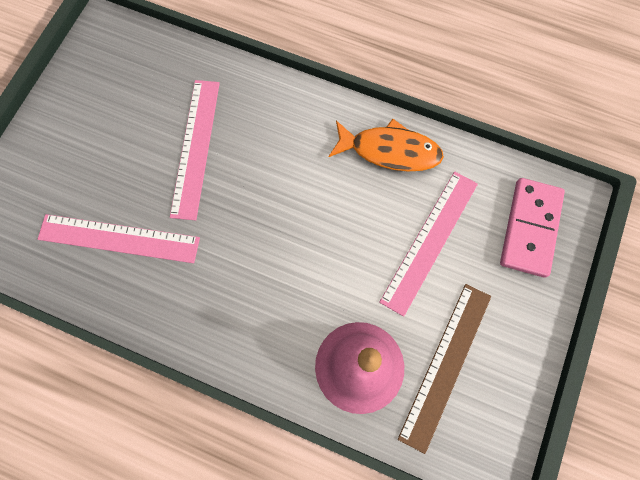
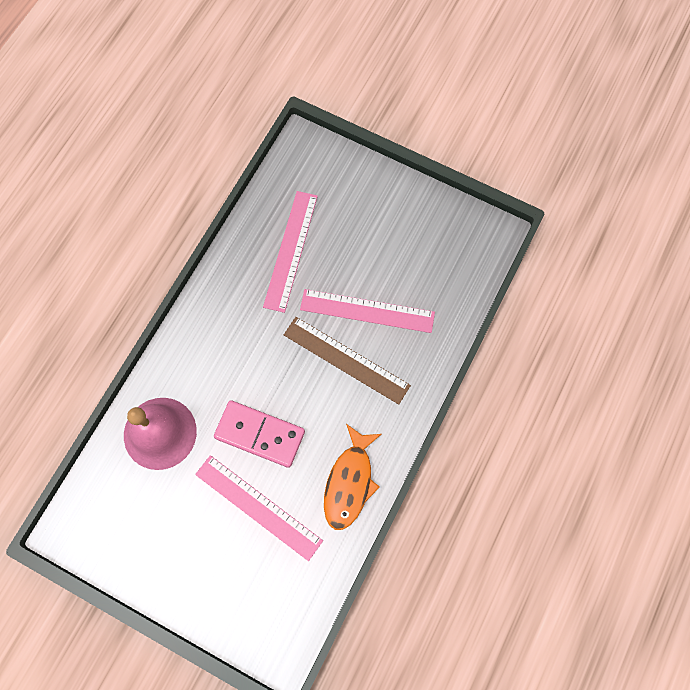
camera: 95 degrees right, 0 degrees up
brown ruler [398,284,491,454] -> brown ruler moved to [284,317,411,405]
pink domino [500,178,565,278] -> pink domino moved to [214,400,305,468]

